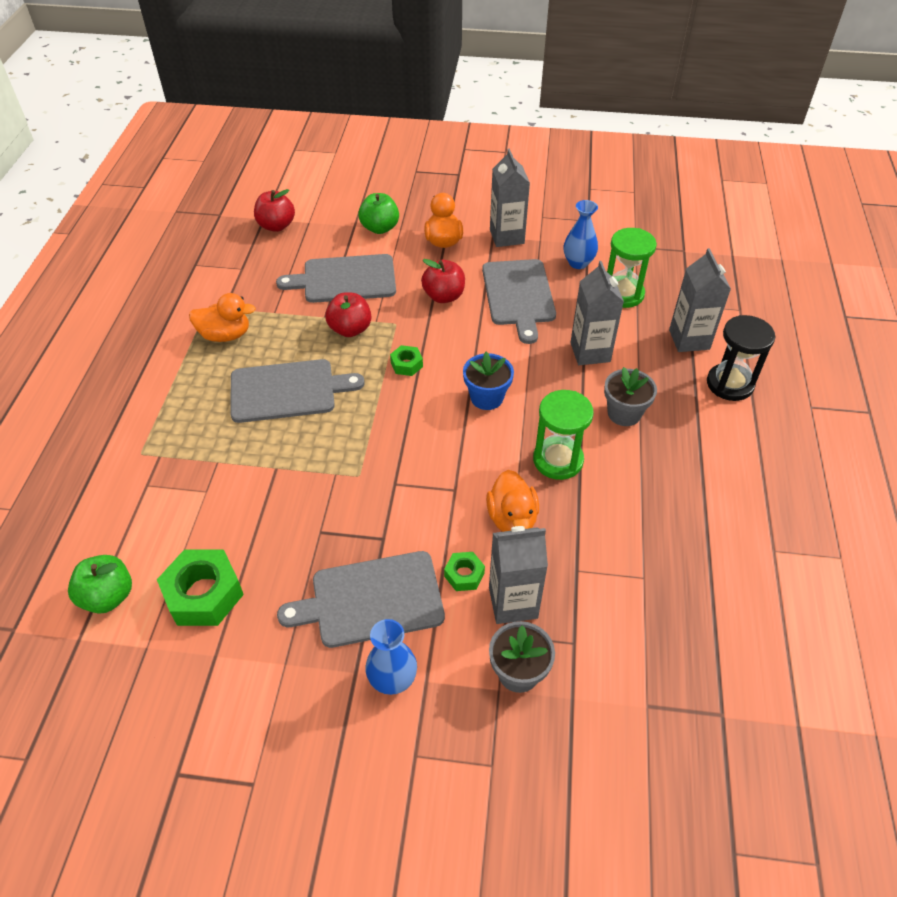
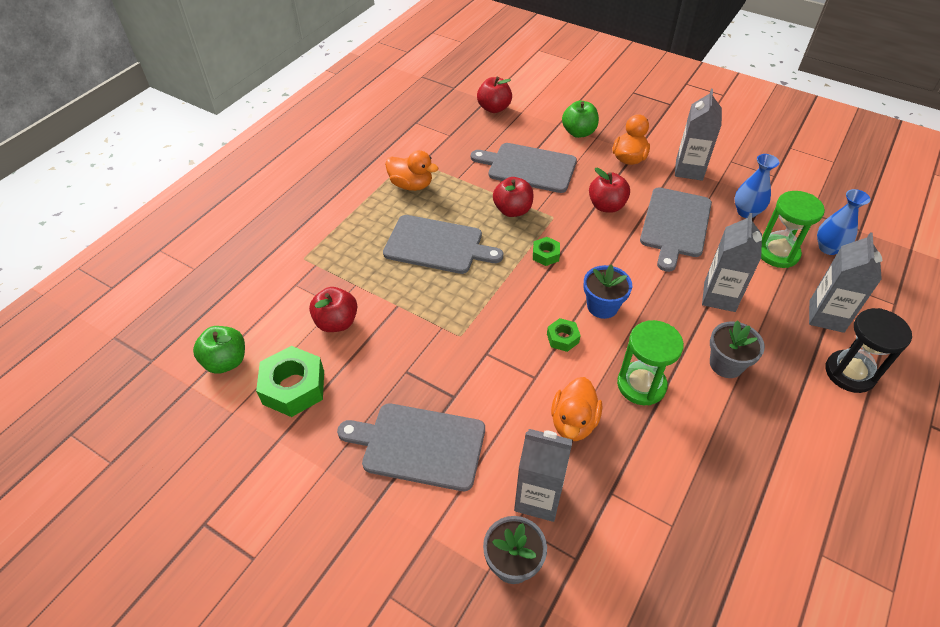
camera: 25 degrees right, 0 degrees up
blue vase [365,619,417,695] -> blue vase moved to [817,189,870,255]
green nut [444,552,485,591] -> green nut moved to [547,318,581,352]
none -> red apple [309,287,357,332]

